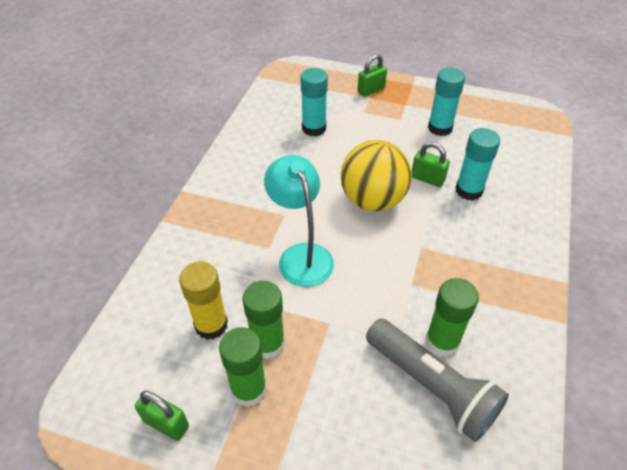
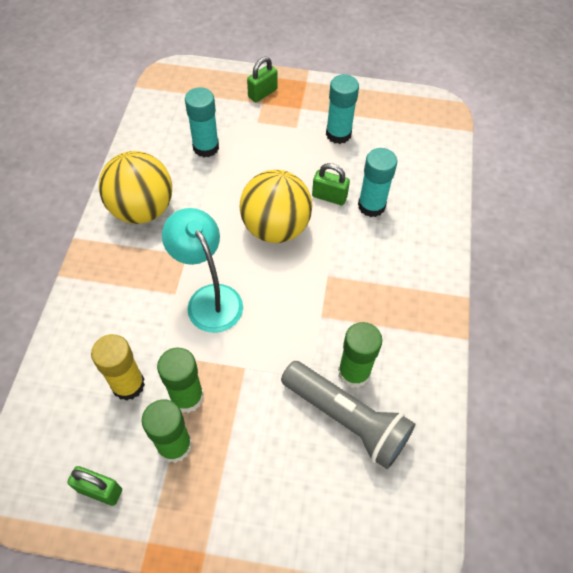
camera: 10 degrees left, 10 degrees up
none -> yellow ball [99,151,172,224]

